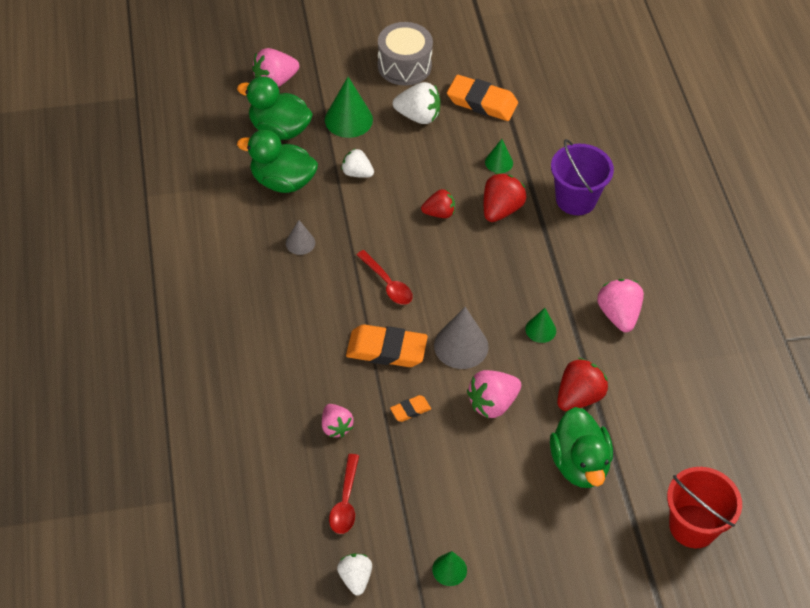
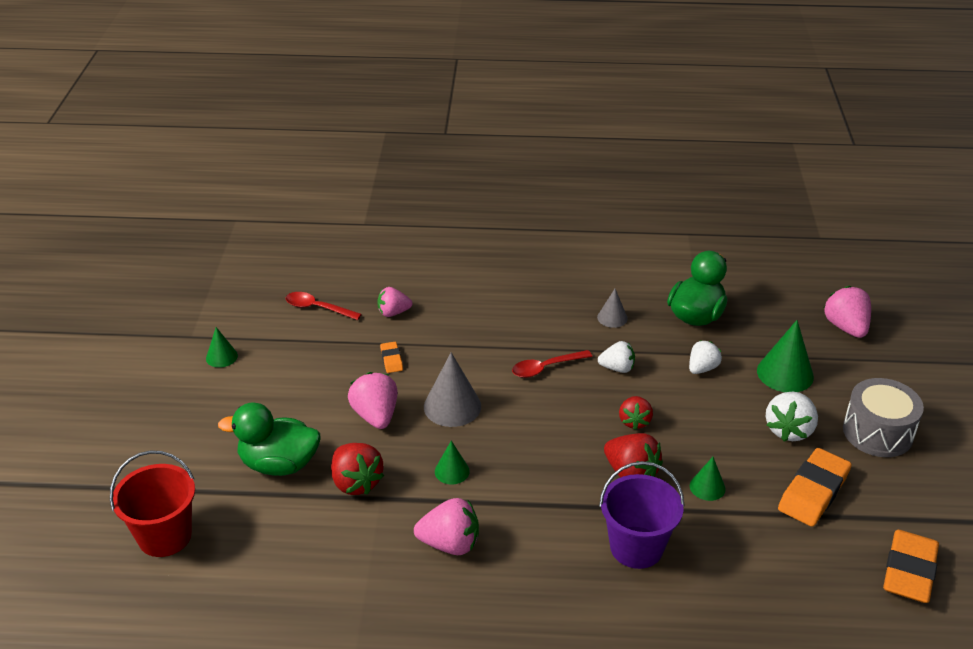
camera: 105 degrees right, 15 degrees down
green duck [237,76,313,140] -> none
white strawberry [337,554,372,595] -> white strawberry moved to [598,341,635,373]
orange eraser [346,324,428,367] -> orange eraser moved to [883,530,939,603]

